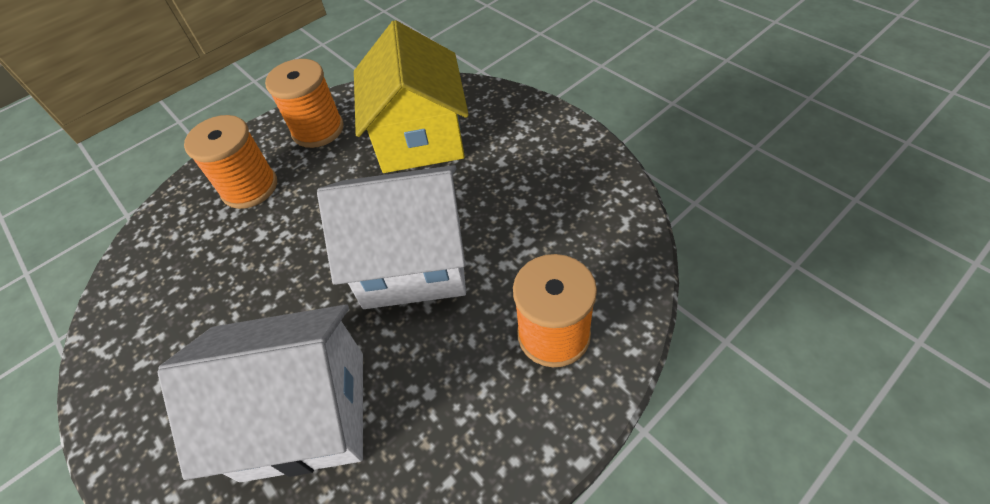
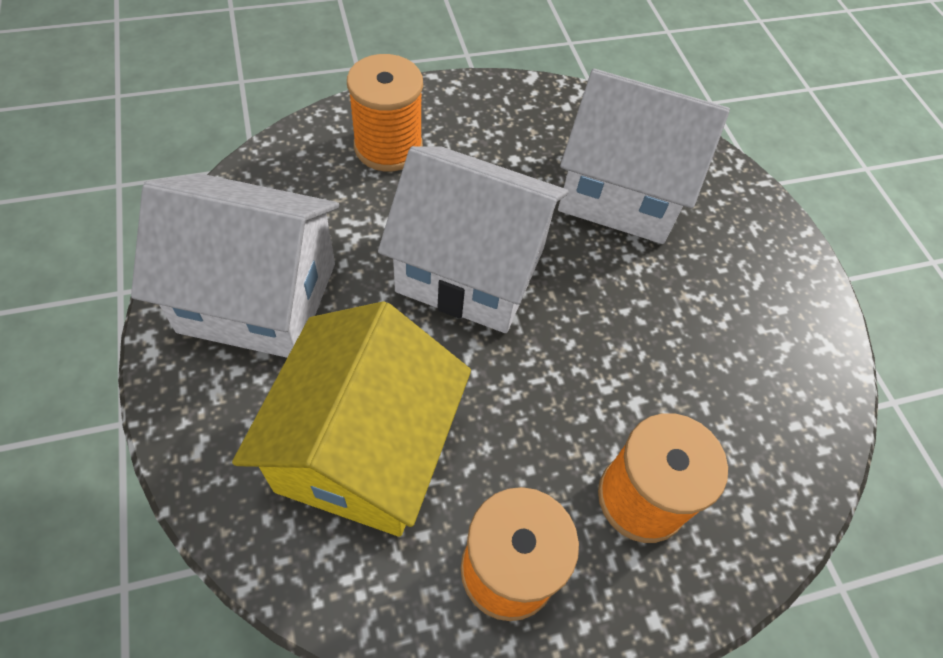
camera: 165 degrees left, 5 degrees up
none -> white house [131,174,339,358]

